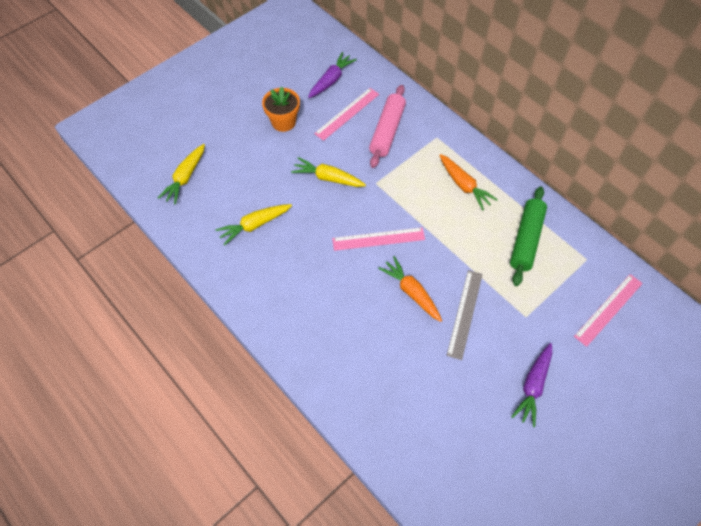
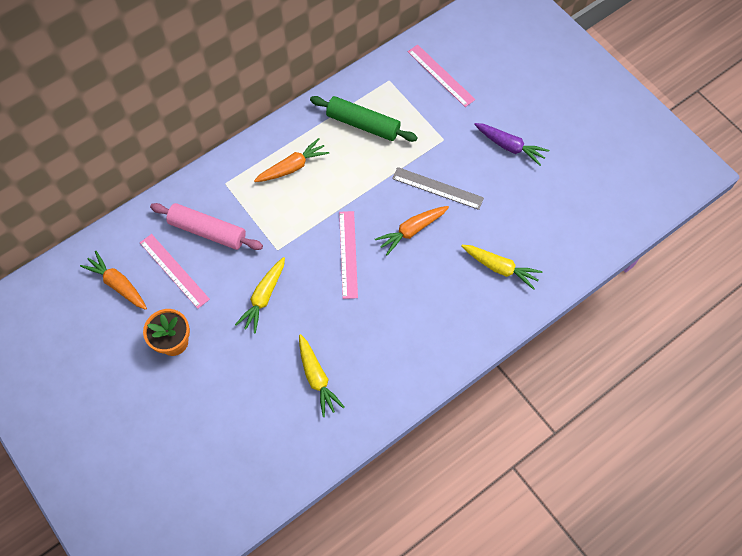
camera: 85 degrees left, 5 degrees up
yellow carrot [158,144,205,205] -> yellow carrot moved to [461,245,543,290]
purple carrot [308,52,357,98] -> orange carrot [80,251,147,310]

